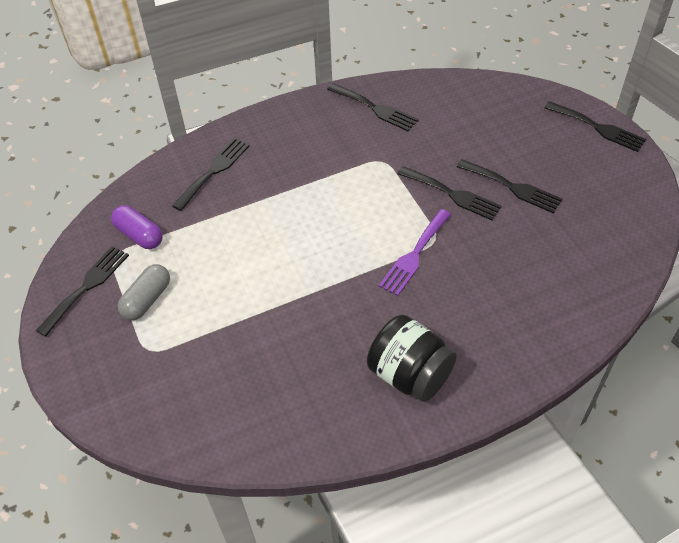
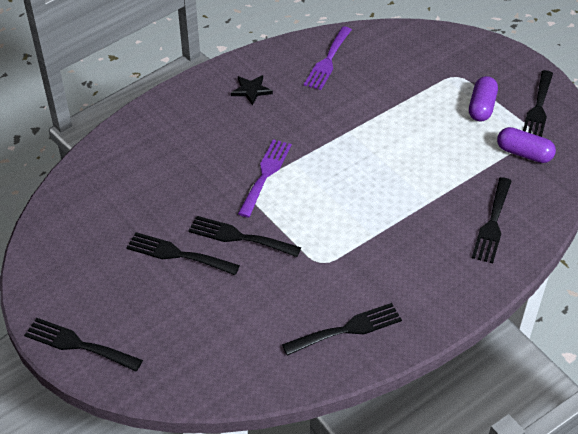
camera: 165 degrees right, 5 degrees down
grey capsule [118,264,170,320] -> purple capsule [469,76,498,121]
black fork [327,83,418,131] -> black fork turned 135 degrees clockwise [282,303,402,356]
black jar [367,315,457,402] -> black star [231,75,273,105]
none -> purple fork [304,27,352,90]

